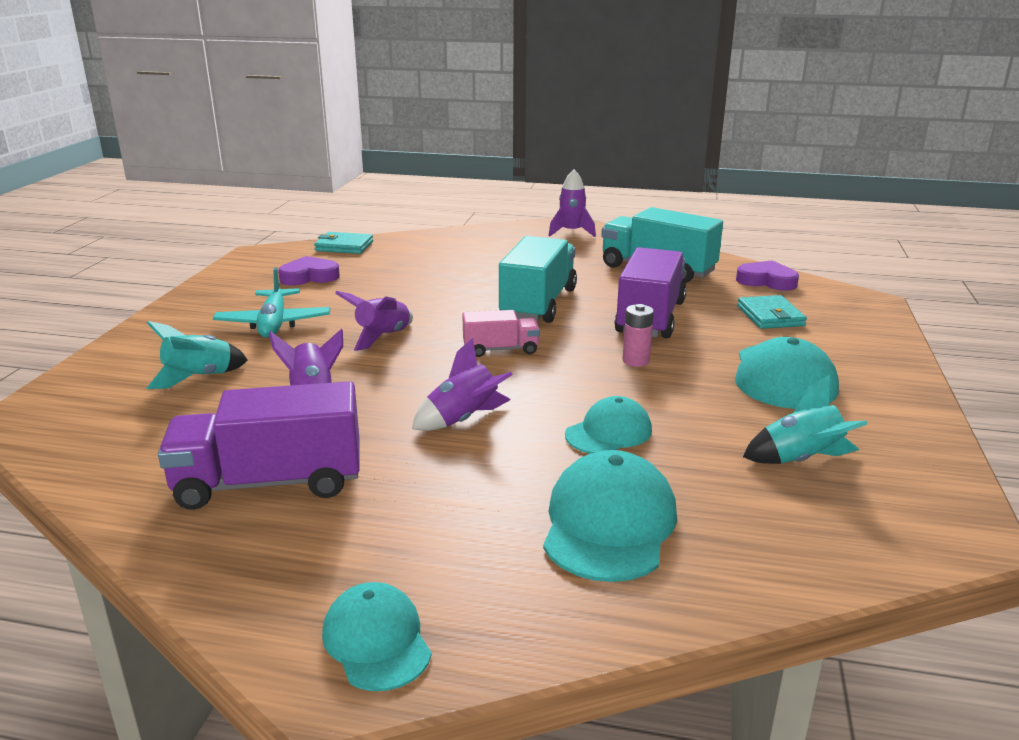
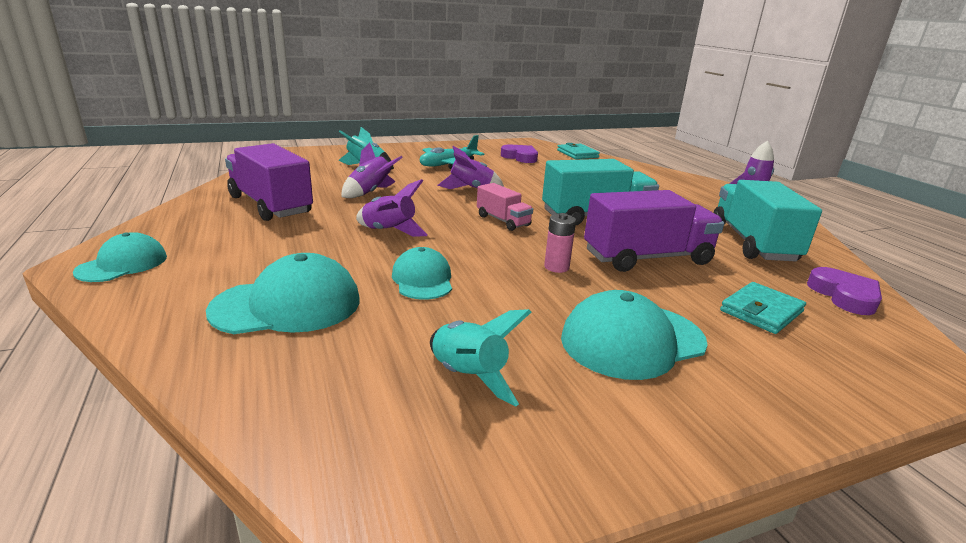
camera: 55 degrees right, 0 degrees up
turquoise cap [565,396,652,454] -> turquoise cap turned 120 degrees counterclockwise [392,247,452,300]

